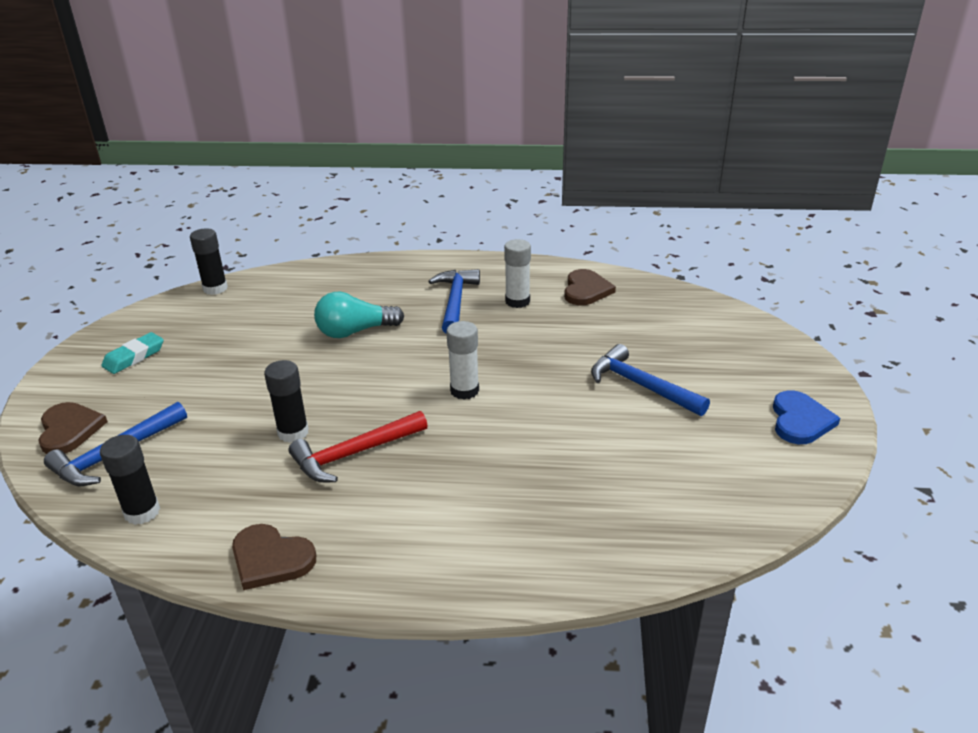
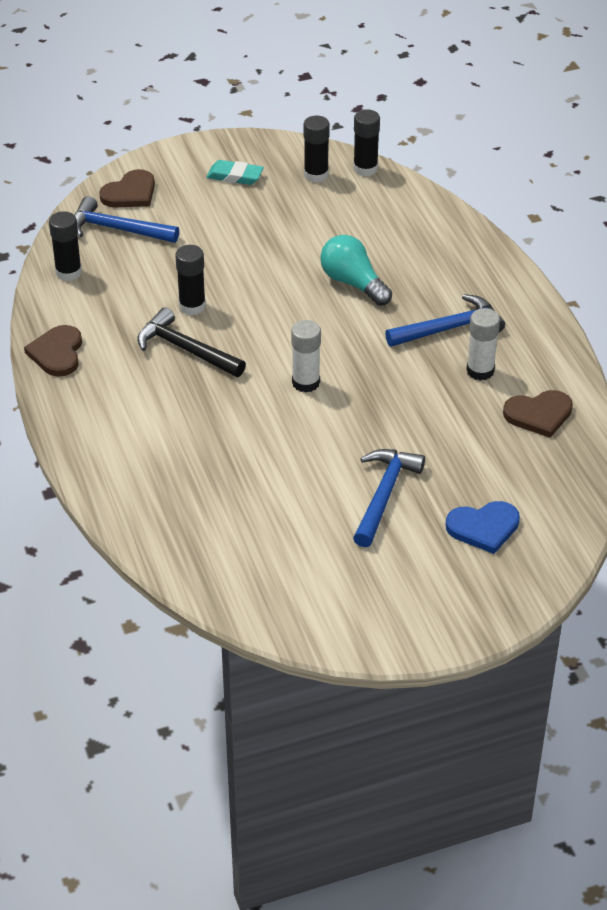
camera: 65 degrees right, 10 degrees up
red hammer [289,411,428,482] -> black hammer [137,307,246,377]
blue heart [773,390,840,444] -> blue heart moved to [446,501,520,554]
none -> black glue stick [304,116,330,183]

